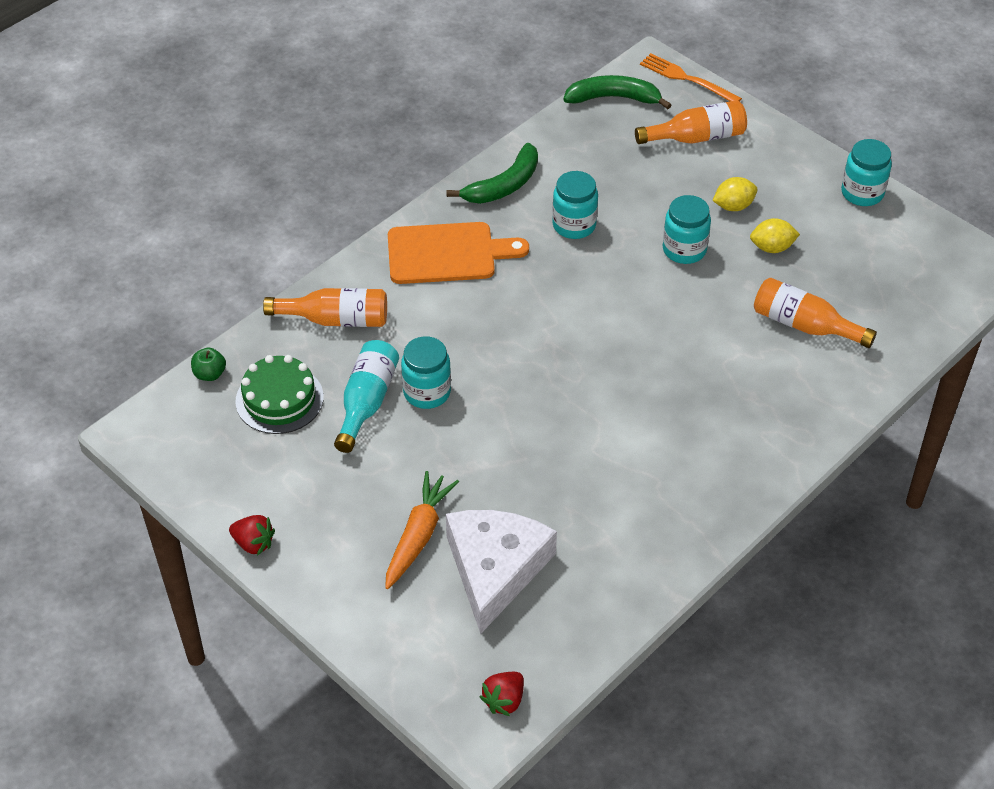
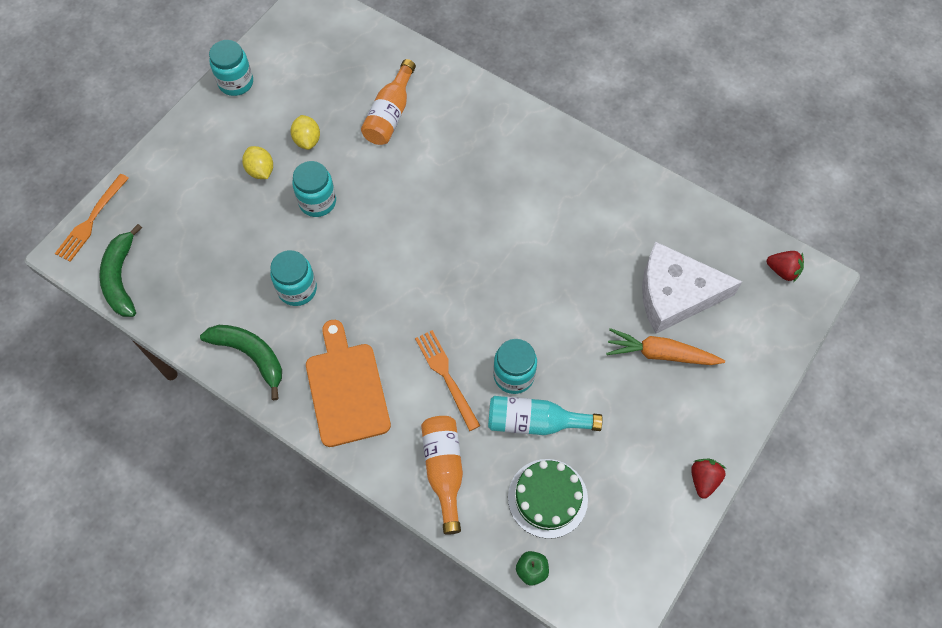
camera: 100 degrees left, 15 degrees up
orange bottle [635,100,747,144] -> none
none -> orange fork [415,330,480,431]

